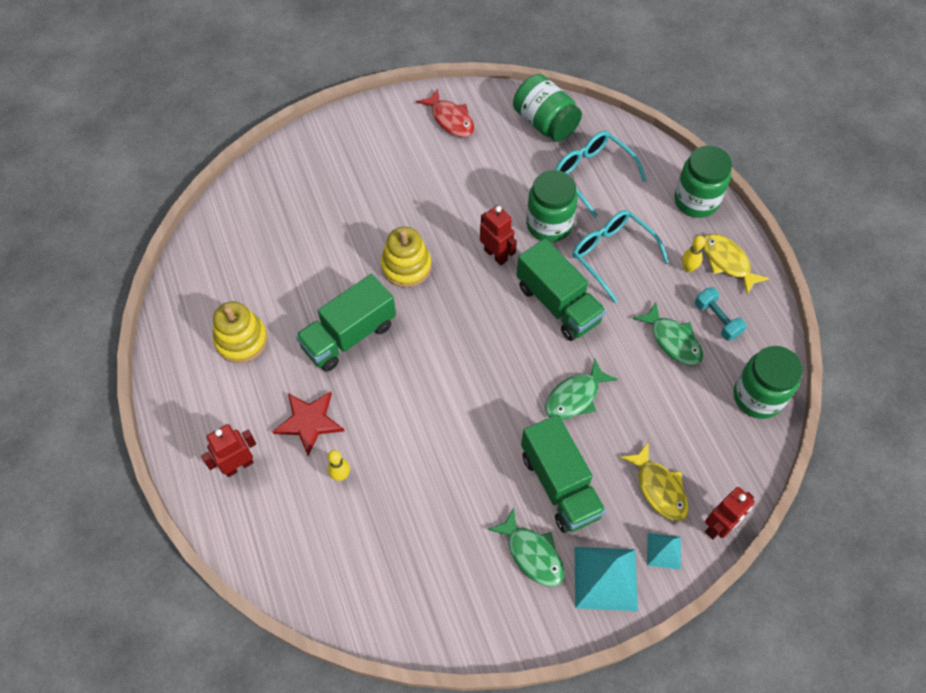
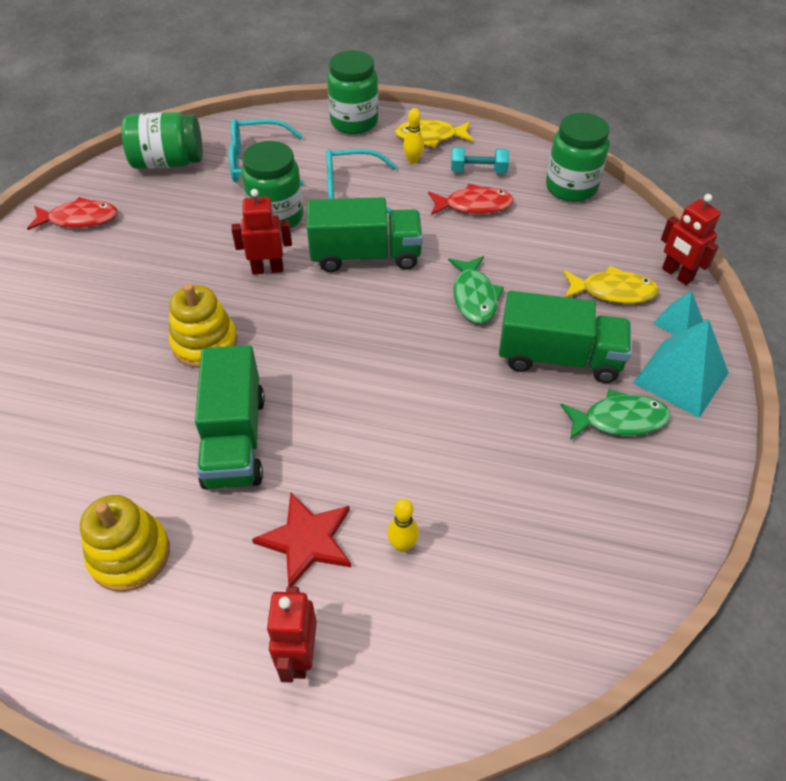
camera: 55 degrees left, 10 degrees down
green fish [633,302,703,366] -> red fish [428,184,514,215]
red robot [705,487,755,540] -> red robot turned 150 degrees clockwise [661,194,721,285]

